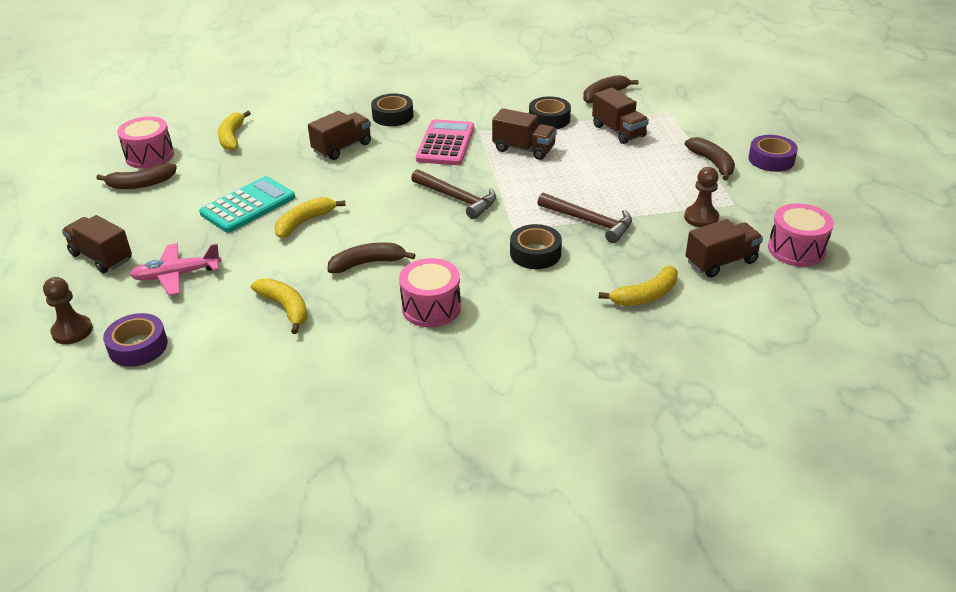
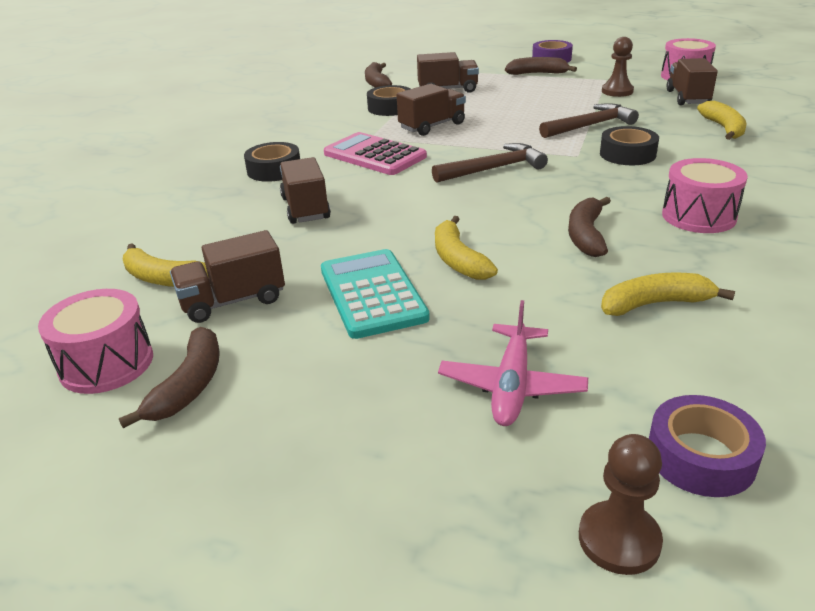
camera: 60 degrees left, 5 degrees down
brown truck [62,215,132,273] -> brown truck moved to [170,230,285,323]

